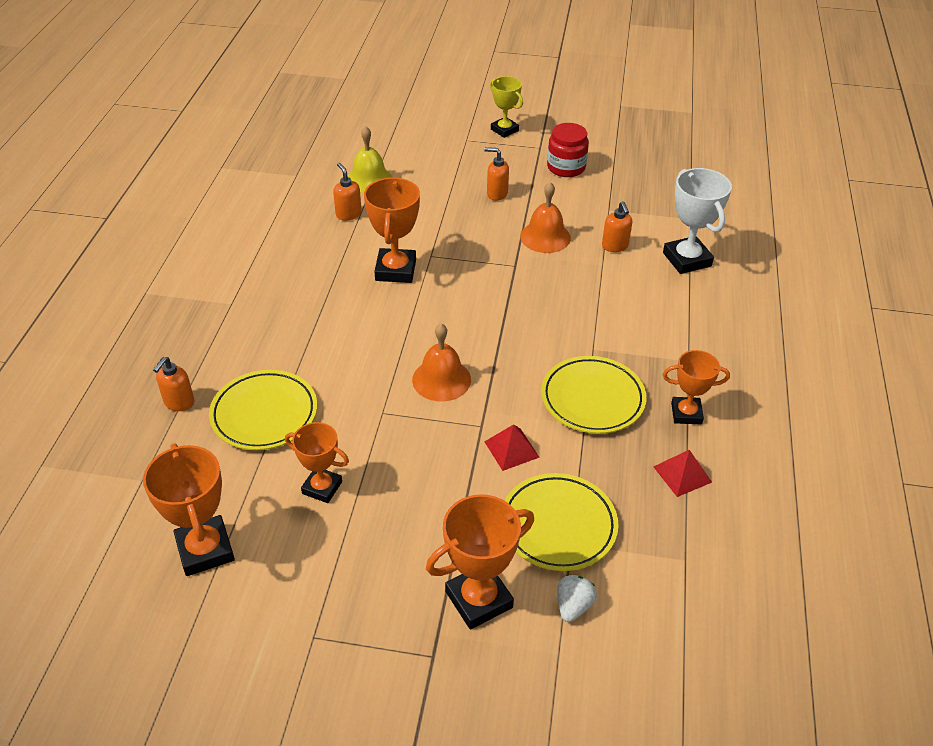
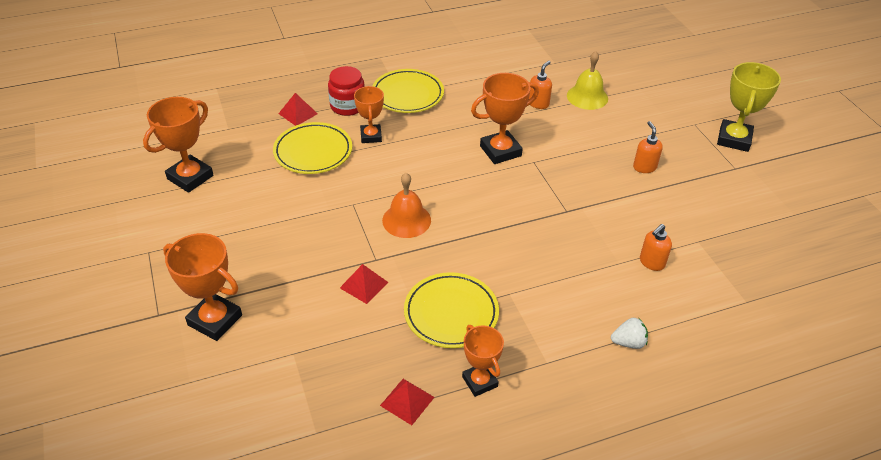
camera: 60 degrees right, 0 degrees up
orange soap dispenser [153,357,194,411] -> red pyramid [278,93,318,126]
orange trophy [285,422,349,503] -> orange trophy moved to [354,86,384,143]
yellow trophy [490,76,523,138] -> yellow trophy [717,62,781,152], size x1.53
yellow plate [504,473,618,571] -> yellow plate moved to [373,69,444,113]
orange bell [520,182,571,253] -> none
red jar [547,123,589,177] -> red jar moved to [328,66,365,116]
white strawberry [557,574,597,622] -> white strawberry moved to [611,318,648,349]
white trophy [663,168,732,274] -> none

